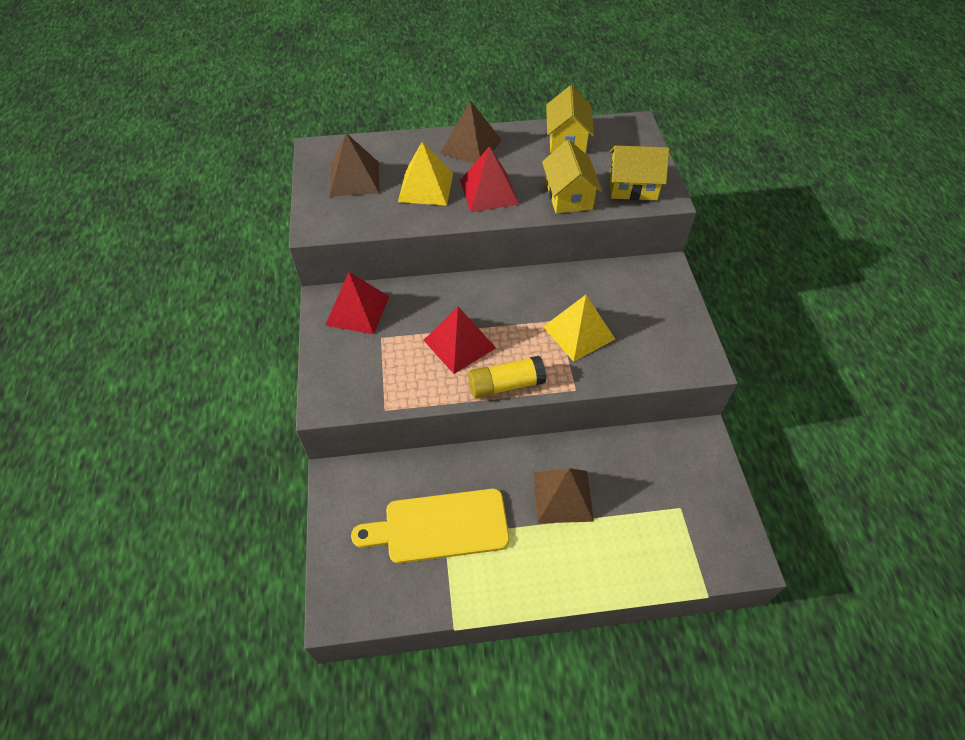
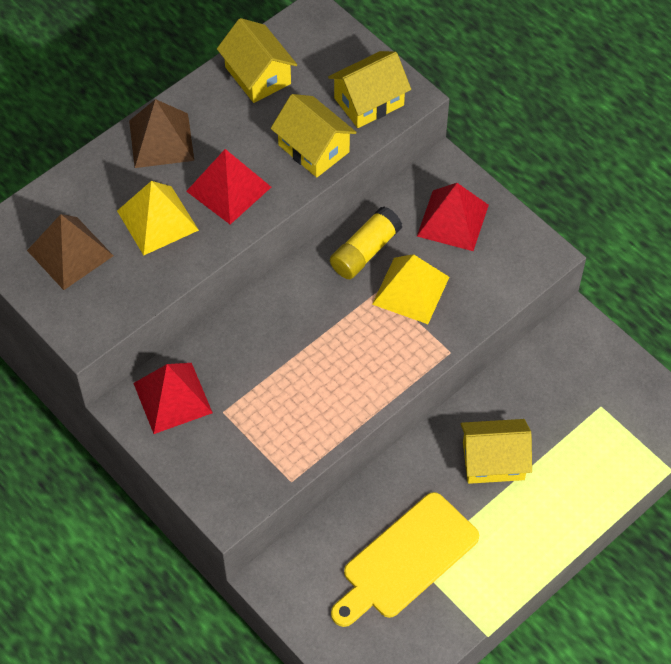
camera: 35 degrees left, 5 degrees up
red pyramid [423,306,496,374] -> red pyramid moved to [417,183,489,251]
yellow glue stick [468,356,546,399] -> yellow glue stick moved to [330,207,402,279]
brown pyramid [533,468,594,523] -> yellow house [461,419,532,484]

